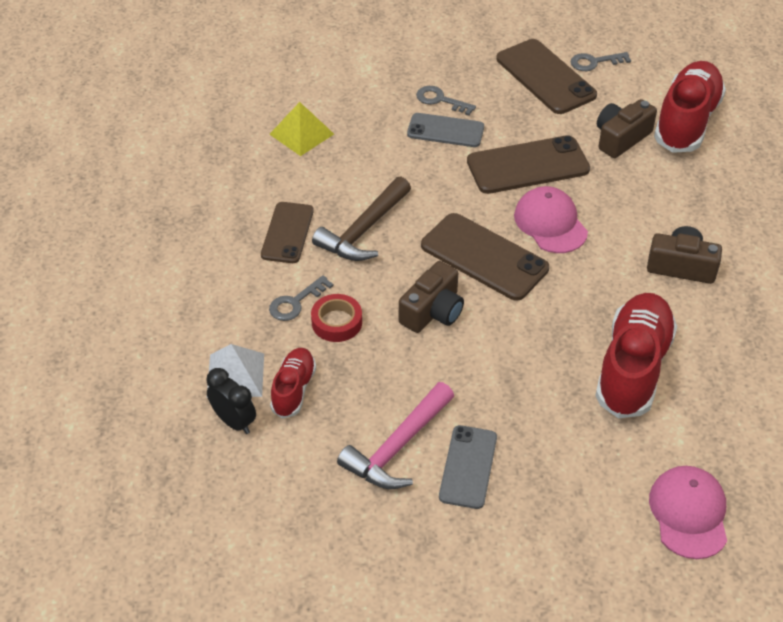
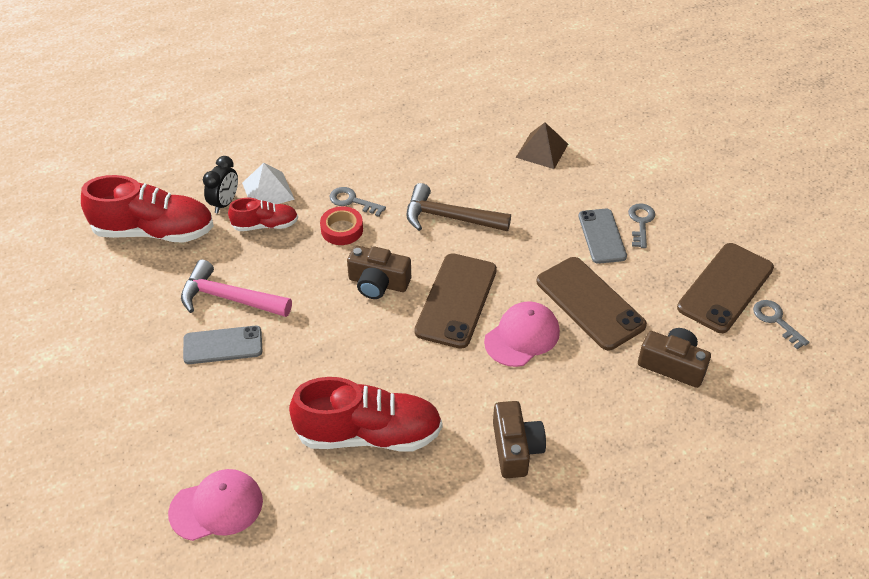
camera: 70 degrees right, 0 degrees up
brown phone [261,202,314,263] -> none
yellow pyramid [270,102,334,156] -> brown pyramid [515,122,568,169]
red shoe [654,61,726,153] -> red shoe moved to [81,175,214,243]

